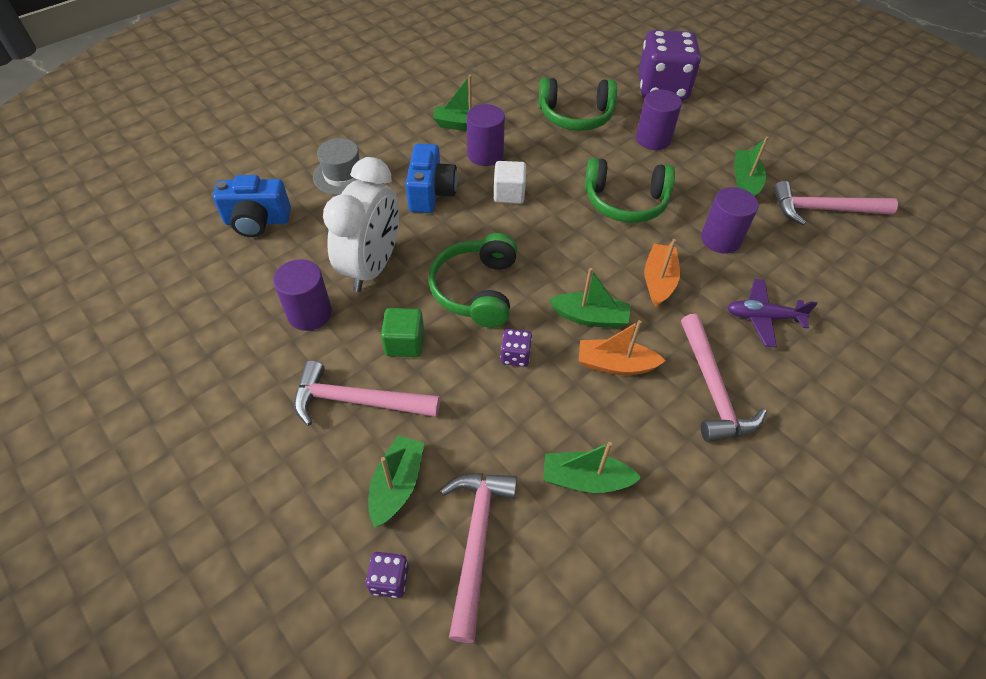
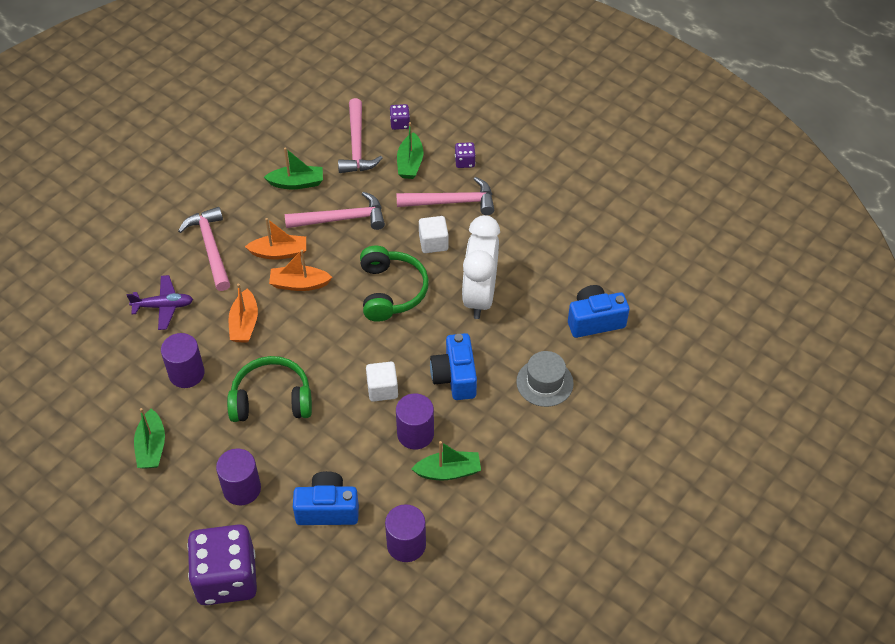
camera: 170 degrees right, 0 degrees up
purple cylinder [273,259,332,331] -> purple cylinder moved to [385,504,426,562]
green cube [381,308,424,357] -> white cube [419,216,448,253]
purple dice [501,329,532,367] -> purple dice moved to [455,142,476,168]
green headphones [539,78,617,131] -> blue camera [293,471,359,525]
green boat [549,268,631,328] -> orange boat [269,249,332,291]
pink hammer [773,181,898,225] -> pink hammer moved to [285,192,385,230]

